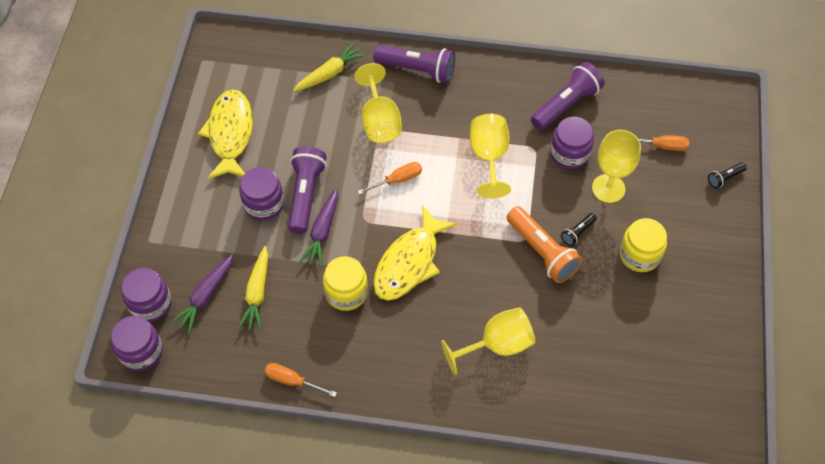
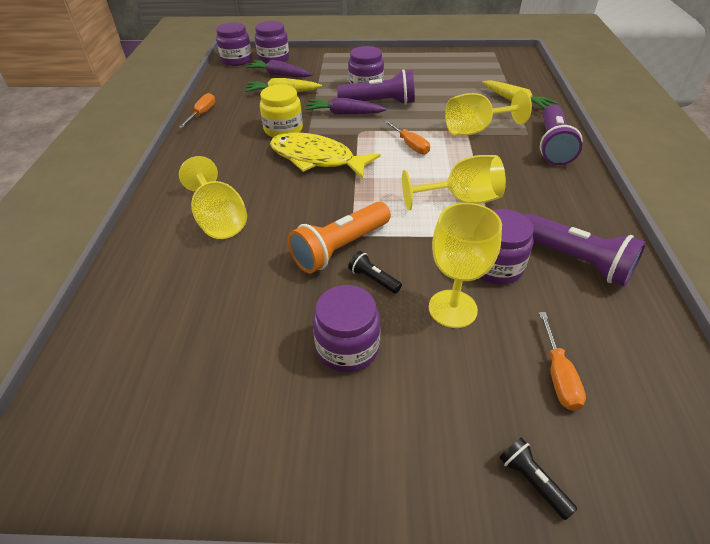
camera: 85 degrees right, 15 degrees down
yellow fish [198,89,253,179] -> none
yellow jar [619,218,667,272] -> purple jar [313,285,381,372]

